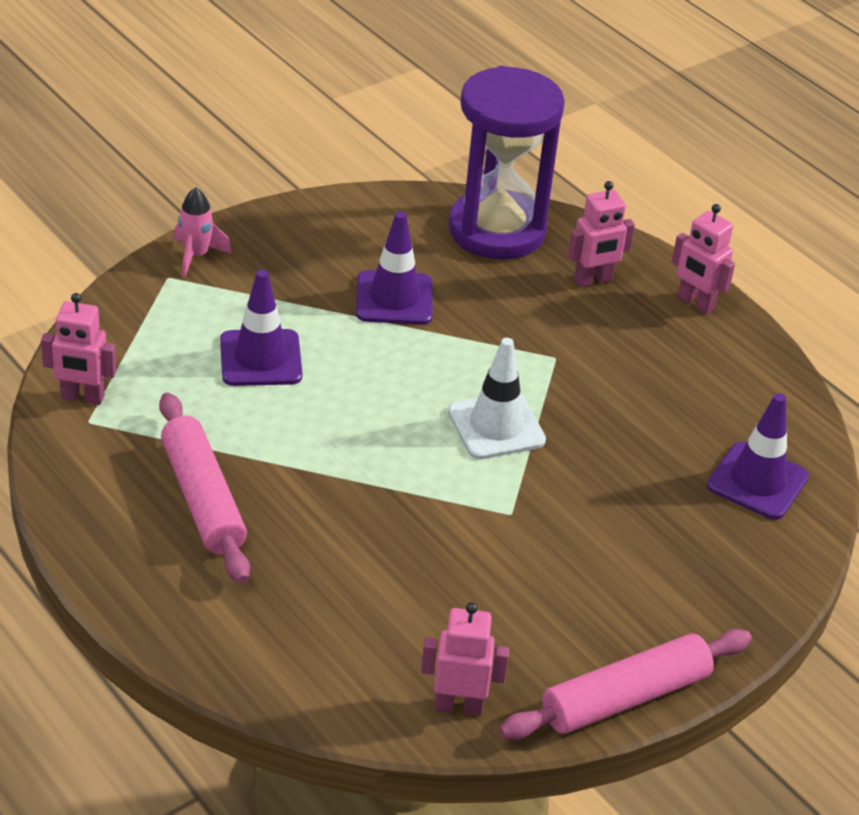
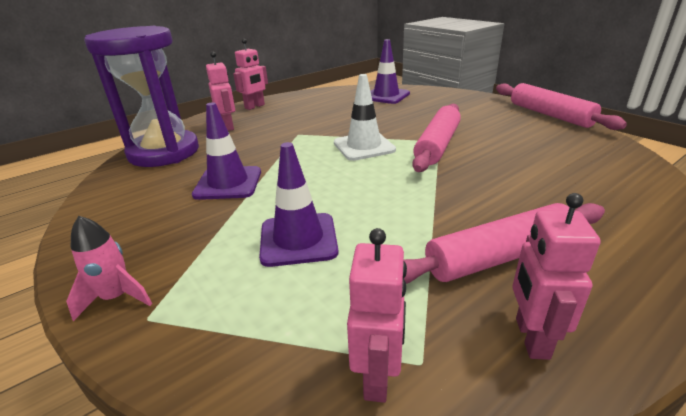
camera: 85 degrees left, 10 degrees down
pink robot [421,602,509,716] -> pink robot moved to [512,193,600,360]
none -> pink rolling pin [412,104,461,172]

